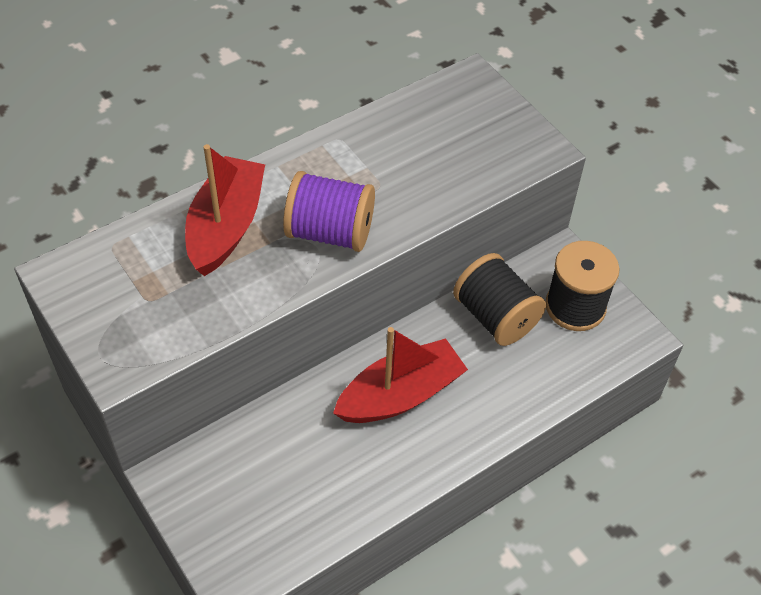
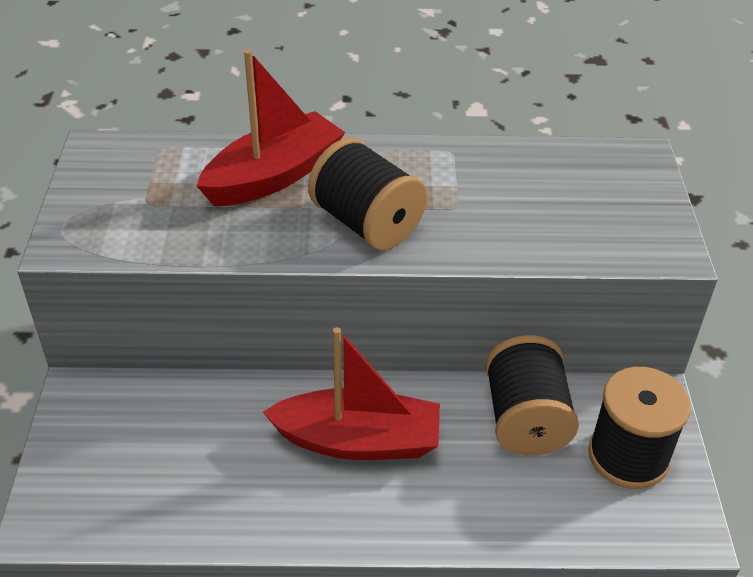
camera: 35 degrees right, 10 degrees down
purple spool [283,171,375,252] -> black spool [308,138,427,250]

